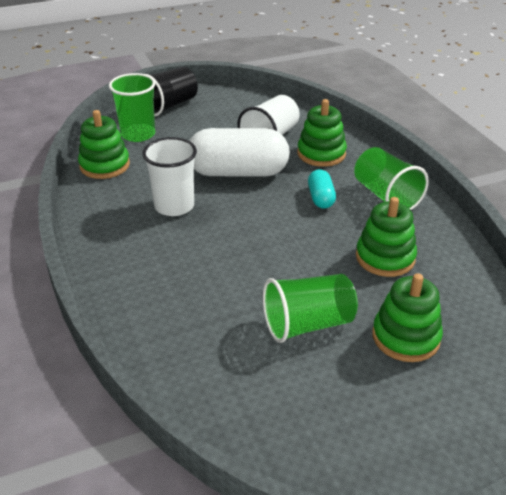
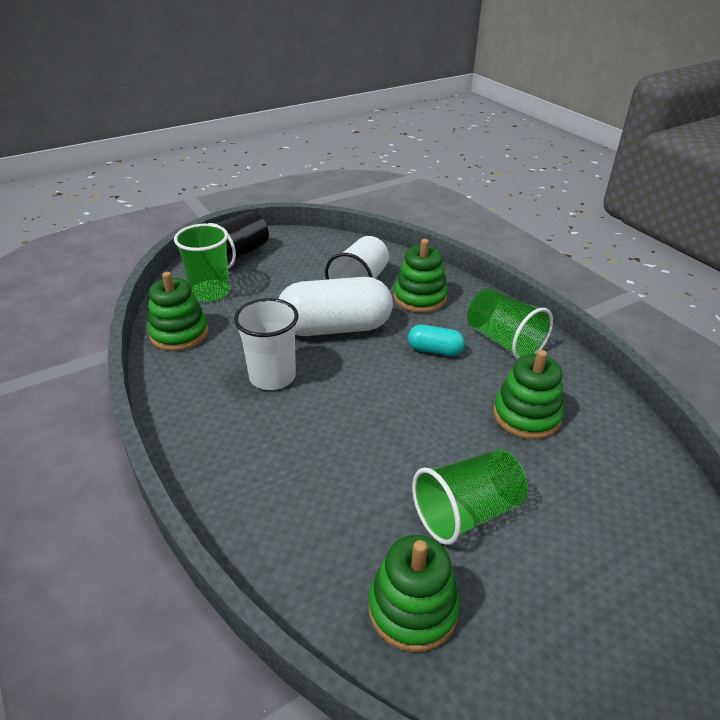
camera: 10 degrees left, 0 degrees up
turquoise capsule [308,169,336,209] -> turquoise capsule turned 60 degrees counterclockwise [408,325,465,356]
green stacking toy [372,273,443,362] -> green stacking toy moved to [368,535,460,652]

